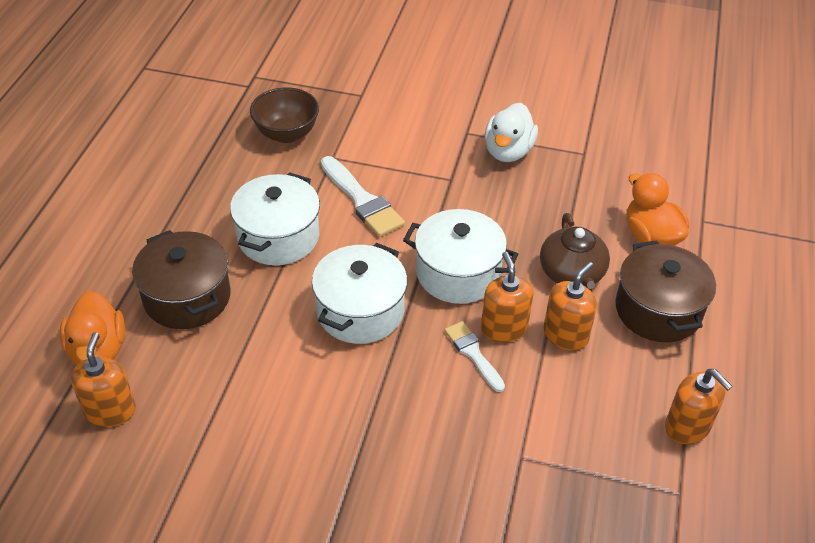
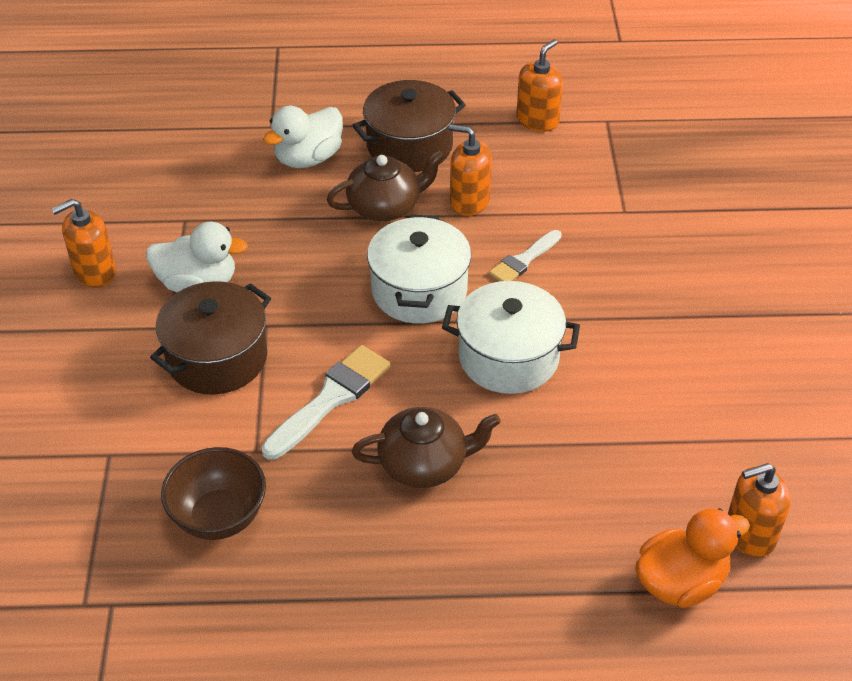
camera: 105 degrees left, 0 degrees up
brown pot [132,230,231,329] -> brown pot moved to [150,281,271,394]
white pot [230,172,320,265] -> brown teapot [352,407,501,488]
orange soap dispenser [481,252,533,342] -> orange soap dispenser moved to [52,199,116,288]
orange duck [626,173,689,246] -> white duck [263,106,343,168]

